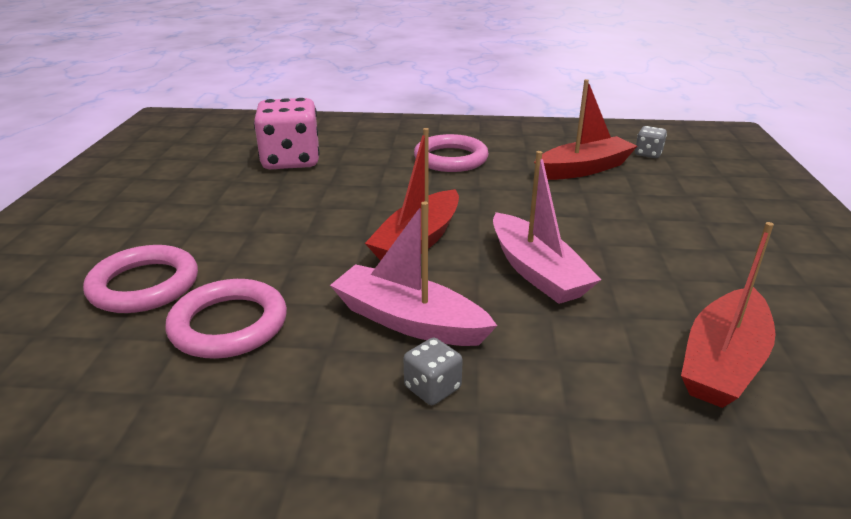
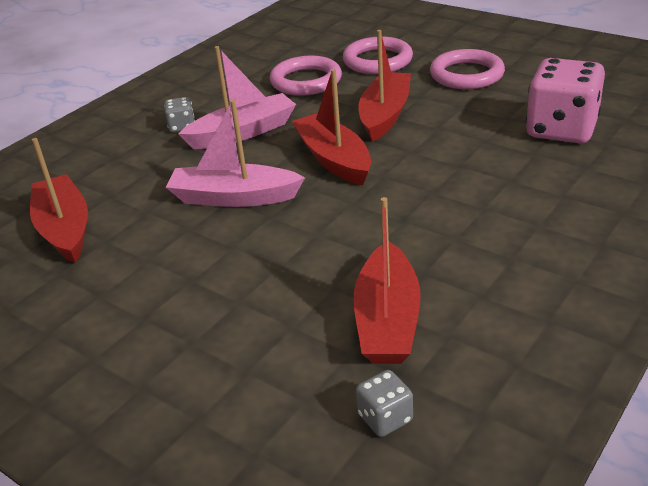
camera: 125 degrees right, 5 degrees up
pink ring [414,134,489,172] -> pink ring moved to [430,49,505,89]
none -> red boat [358,30,411,142]

